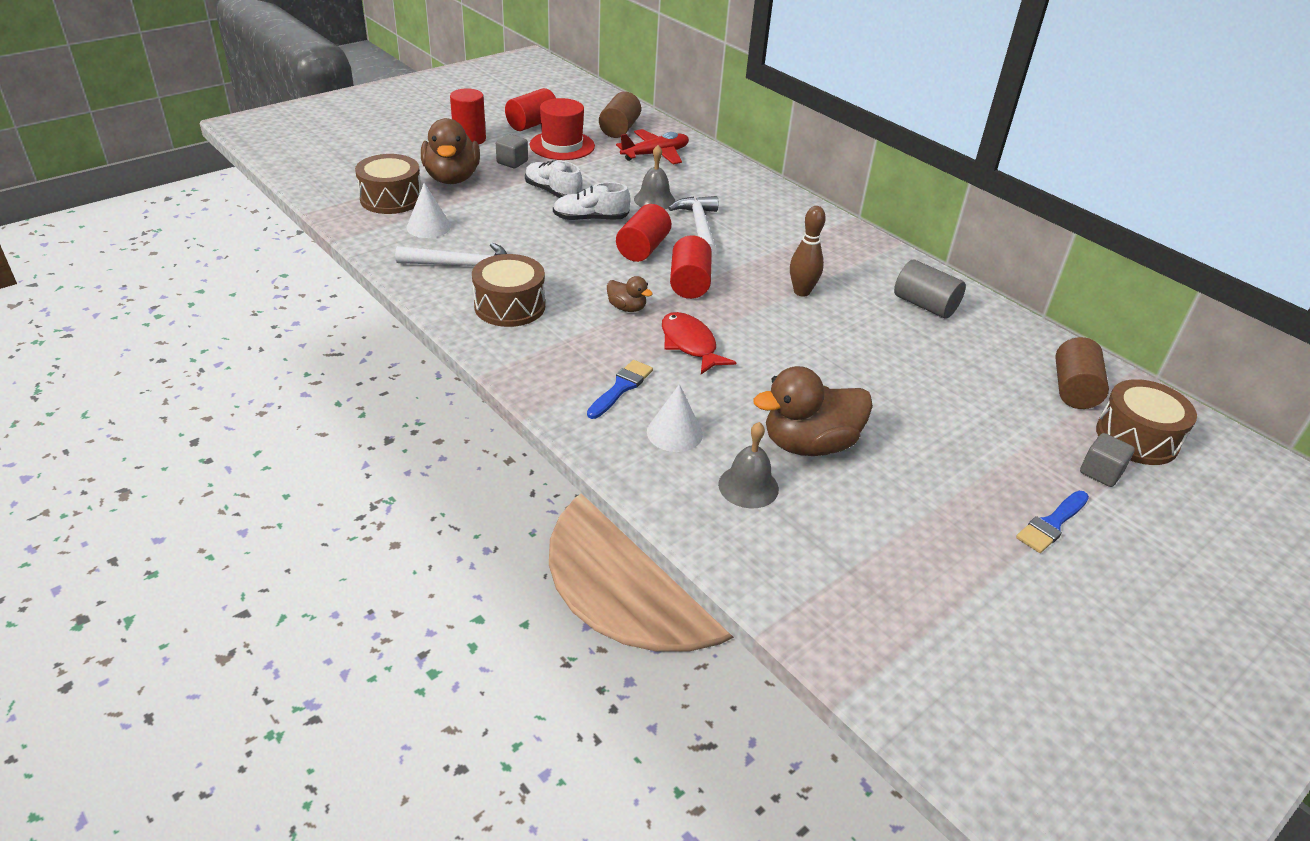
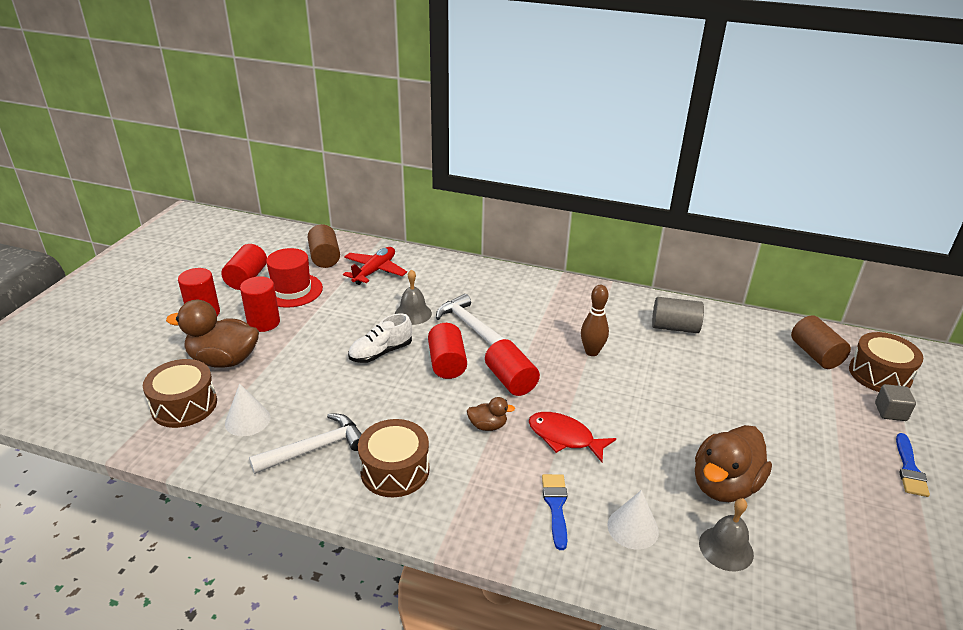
camera: 30 degrees left, 5 degrees down
brown duck [421,118,480,184] -> brown duck turned 135 degrees clockwise [166,300,259,368]
grey cube [496,134,528,168] -> red cylinder [240,276,280,332]
white shoe [525,160,583,198] -> none

